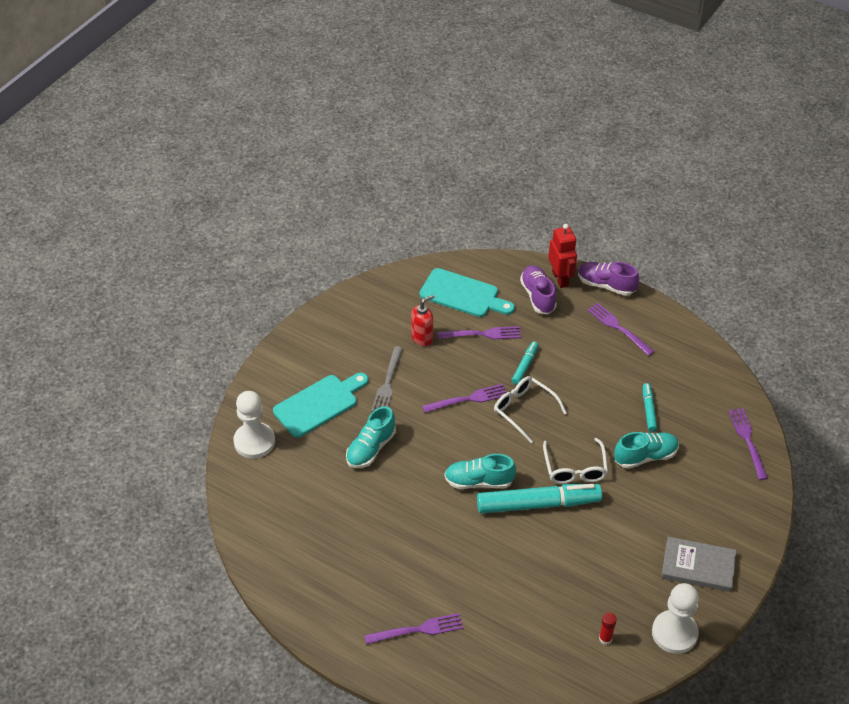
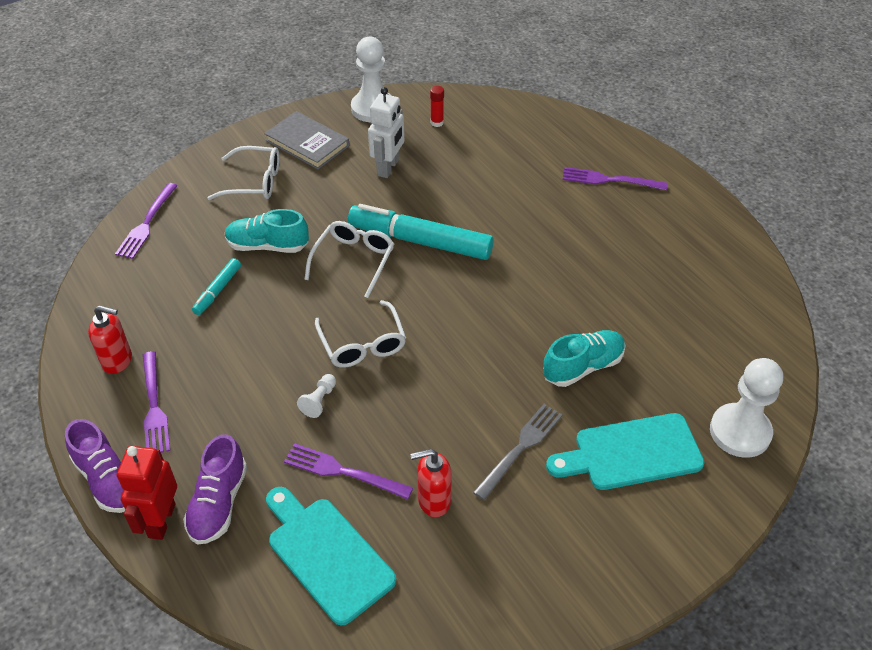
camera: 155 degrees left, 0 degrees up
purple fork [422,384,506,413] -> none
turquoise shoe [444,454,516,489] -> none
turquoise marker [512,342,539,385] -> white pawn [297,374,336,418]
none -> red soap dispenser [88,306,132,374]
none -> white glasses [208,146,280,200]
none -> white robot [368,87,404,178]

